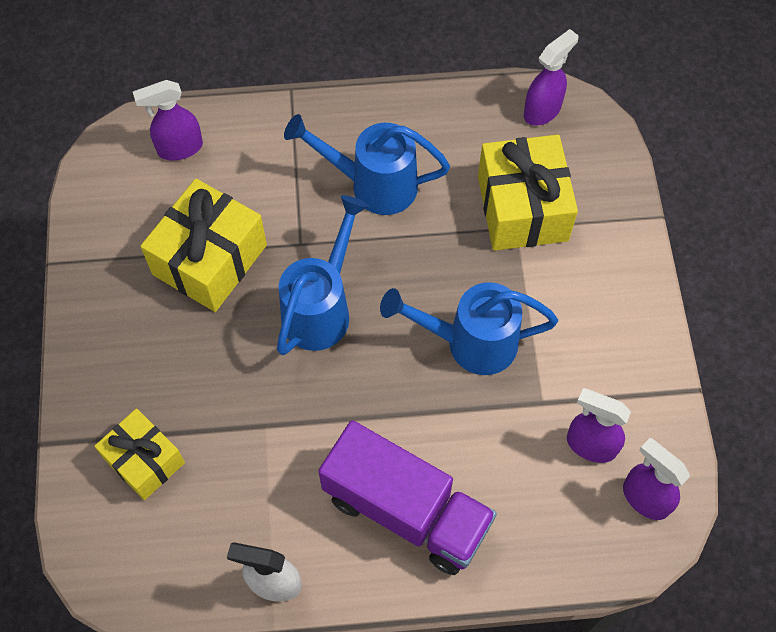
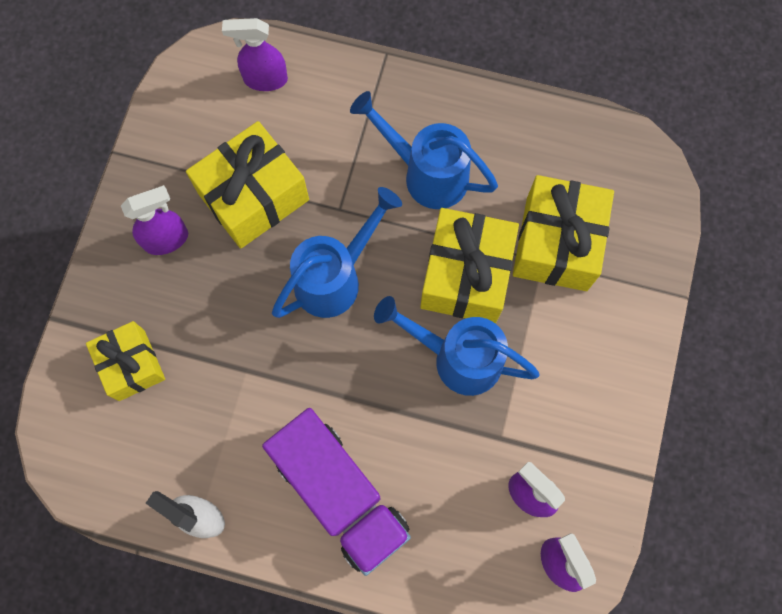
camera: 20 degrees right, 10 degrees up
purple spray bottle [524,29,578,126] -> purple spray bottle moved to [121,185,188,255]
none -> yellow gift [420,208,519,324]

